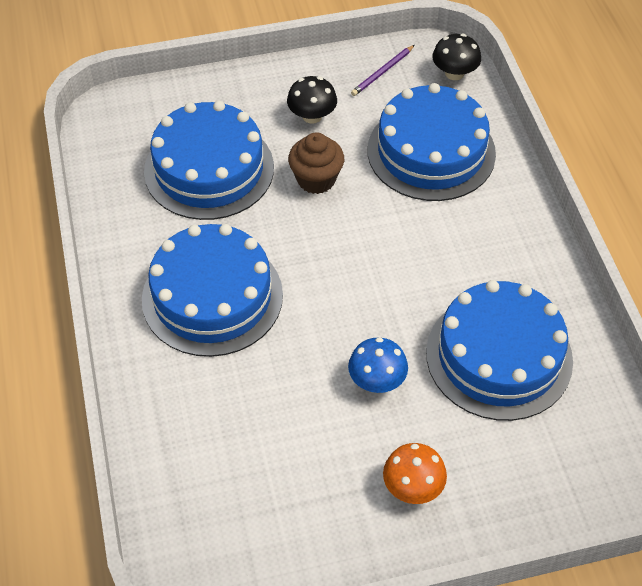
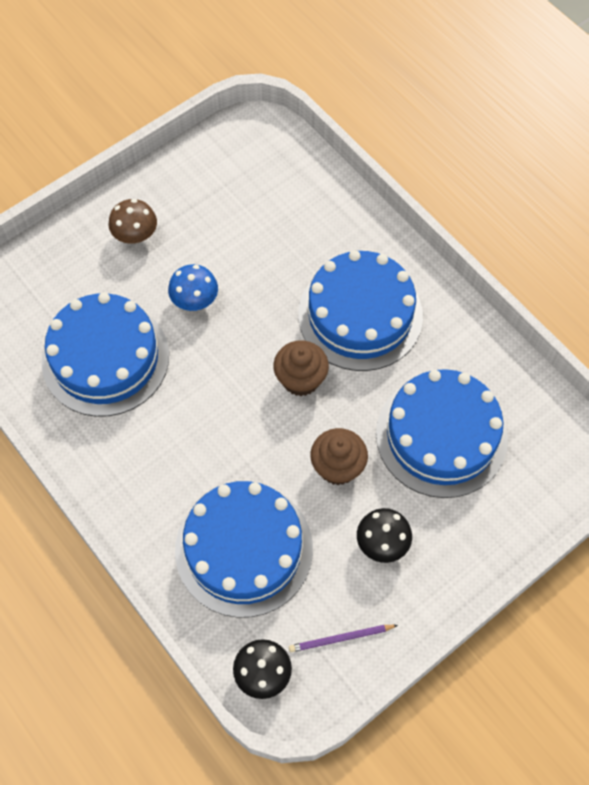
camera: 155 degrees right, 10 degrees up
purple pencil [351,45,415,96] -> purple pencil turned 120 degrees counterclockwise [289,625,398,652]
orange mushroom [383,443,447,504] -> brown mushroom [109,199,157,244]
none -> brown cupcake [273,340,329,396]

